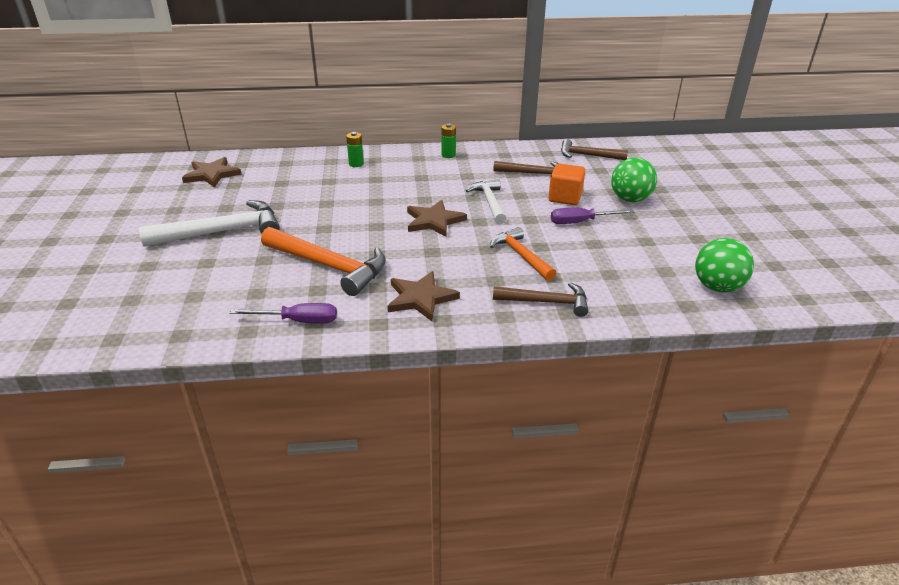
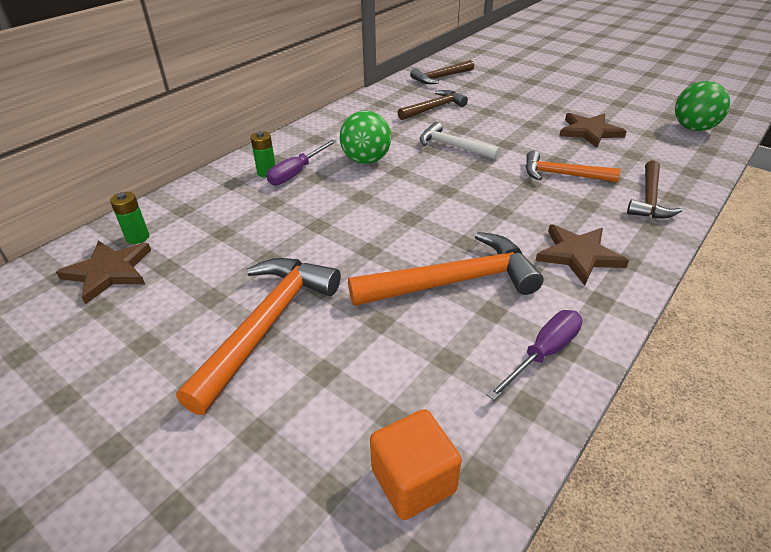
camera: 45 degrees left, 5 degrees up
white hammer [139,200,280,246] -> orange hammer [176,258,341,415]
brown star [407,200,467,237] -> brown star moved to [559,113,627,148]
green battery [441,123,456,158] -> green battery moved to [110,192,149,244]
brown hammer [493,282,588,317] -> brown hammer turned 150 degrees clockwise [627,160,682,218]
orange cube [548,164,585,205] -> orange cube moved to [370,409,462,520]
purple screwdriver [551,208,634,224] -> purple screwdriver moved to [266,140,336,186]
green ball [611,158,657,202] -> green ball moved to [340,111,391,164]

